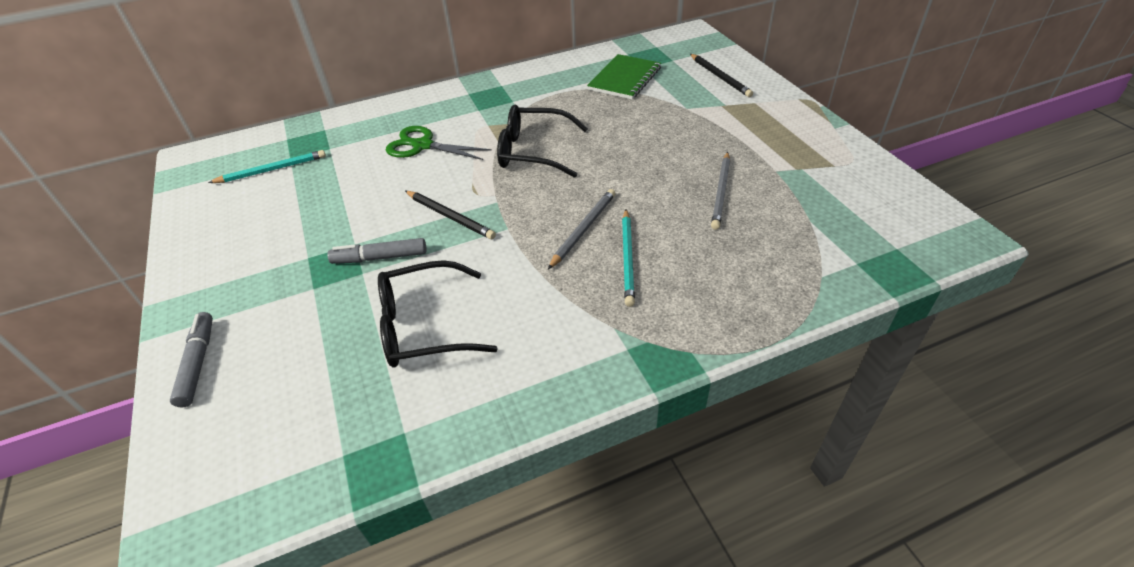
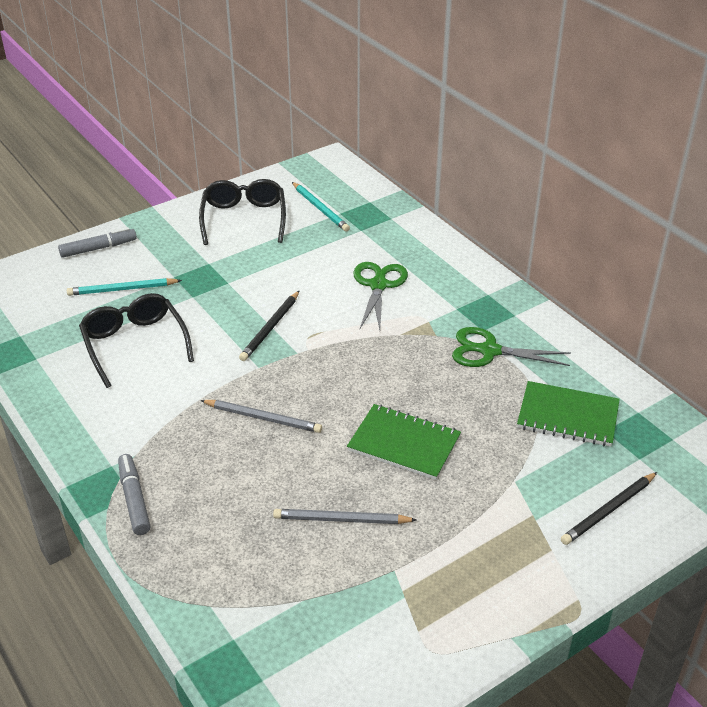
camera: 75 degrees right, 5 degrees down
grey marker [327,238,427,264] -> grey marker moved to [118,454,151,535]
black glasses [497,105,588,178] -> black glasses moved to [199,179,286,245]
turquoise pencil [622,209,635,307] -> turquoise pencil moved to [67,278,182,296]
none -> green notebook [347,404,461,480]
none -> green scissors [452,327,571,367]

